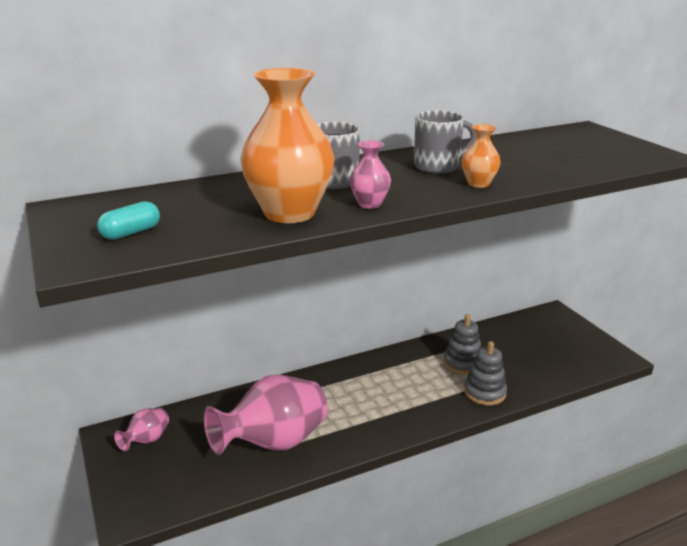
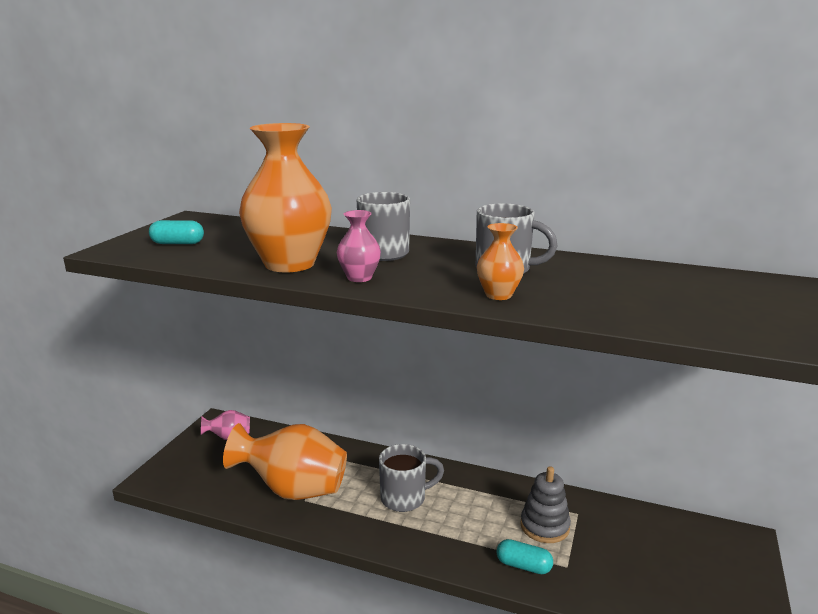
camera: 45 degrees right, 5 degrees down
pink vase [204,374,328,455] -> orange vase [223,423,347,500]
grey stacking toy [464,341,507,405] -> turquoise capsule [496,539,553,574]
none -> grey mug [379,444,444,512]

